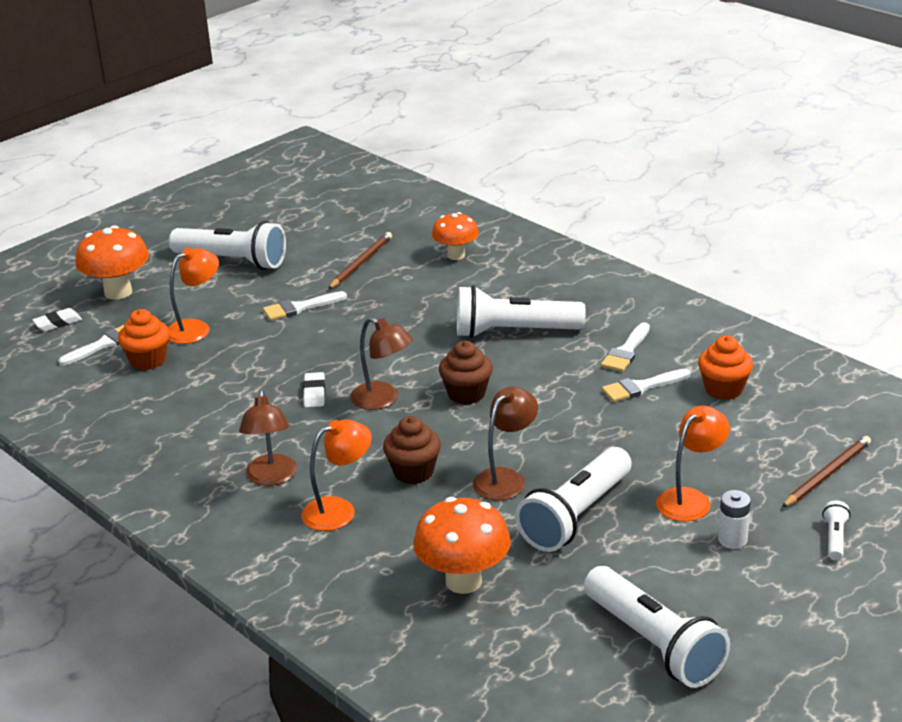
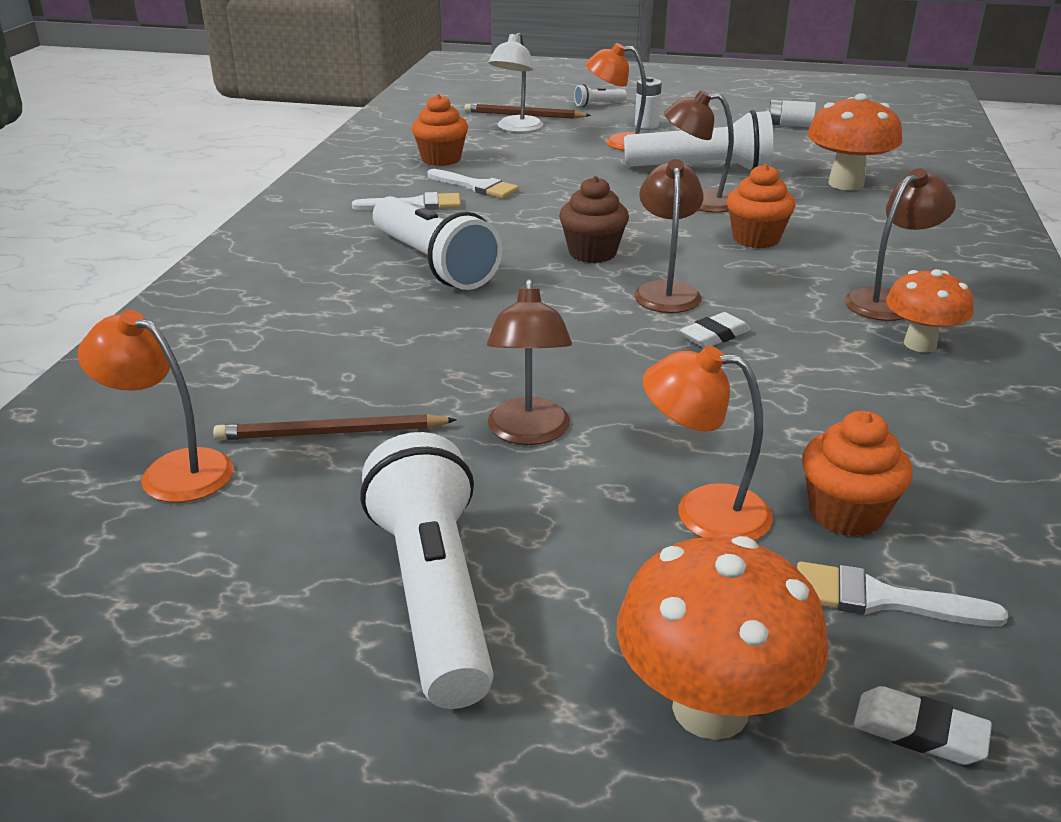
camera: 125 degrees left, 0 degrees up
white brush [263,291,347,321] -> brown lamp [487,279,572,445]
orange lamp [301,419,372,531] -> orange lamp moved to [78,310,234,503]
brown cupcake [383,416,441,484] -> orange cupcake [727,164,796,248]
orange mushroom [432,212,479,260] -> orange mushroom moved to [886,269,974,352]
white flashlight [584,566,730,688] -> white battery [766,100,816,127]
none -> white lamp [488,33,543,132]

